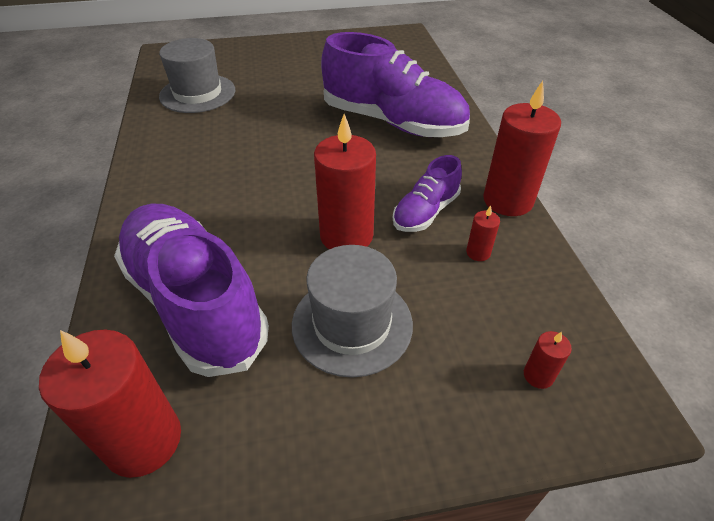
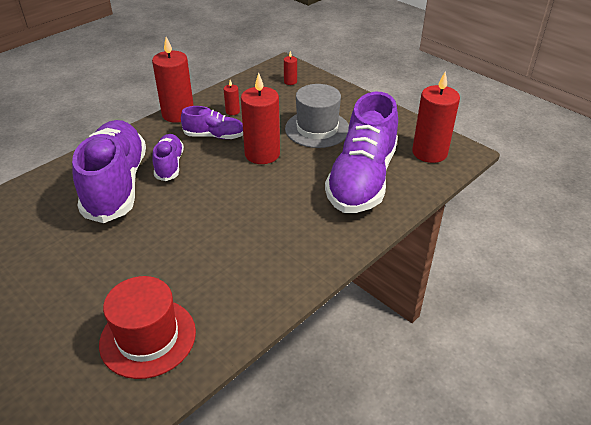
camera: 125 degrees left, 5 degrees down
grey hat [159,38,235,113] -> red hat [99,276,196,379]
none -> purple shoe [152,134,184,181]

